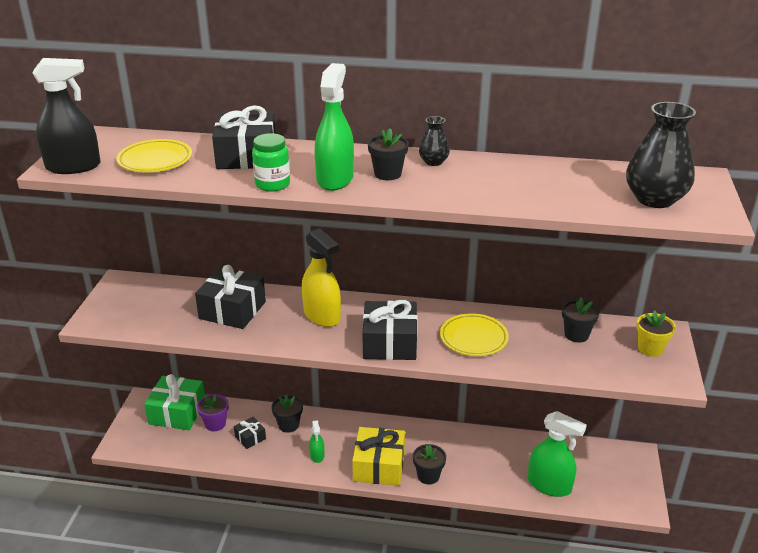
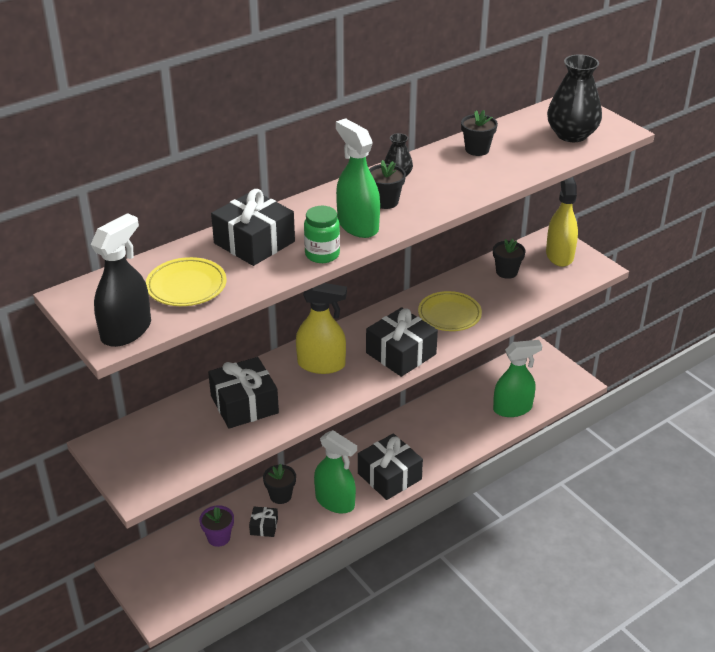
camera: 45 degrees left, 5 degrees up
green gift [144,374,205,430] -> none
green spray bottle [309,420,324,463] -> green spray bottle [314,430,357,514], size x1.98
yellow gift [352,427,405,486] -> black gift [358,433,423,500]
black flower pot [413,444,446,485] -> black flower pot moved to [461,110,498,156]
yellow flower pot [636,310,676,357] -> yellow spray bottle [546,177,578,267]

